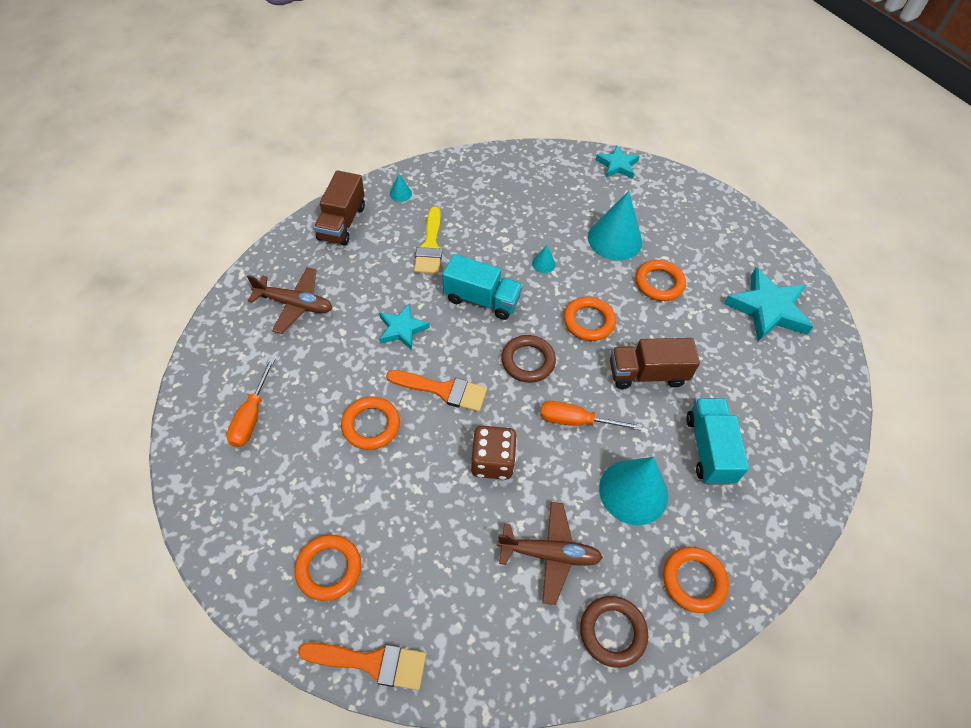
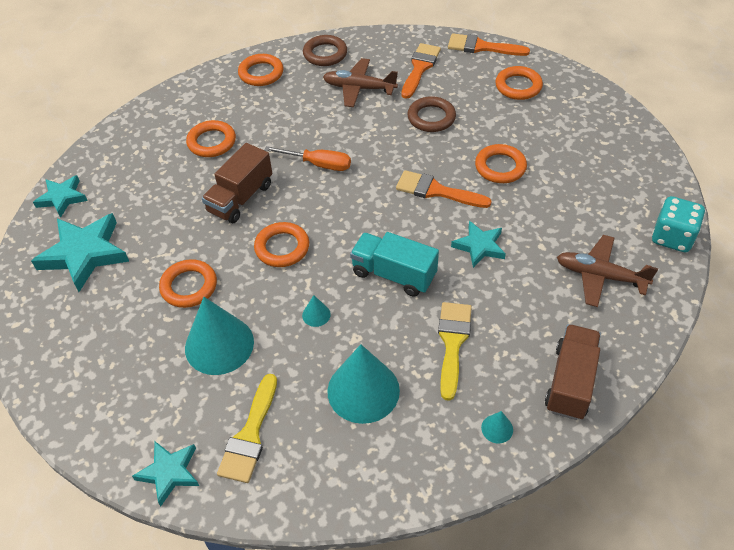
camera: 170 degrees left, 5 degrees down
orange screwdriver [226,357,275,447] -> none
brown dice [471,426,517,480] -> none
brown ring [501,335,556,383] -> brown ring moved to [407,96,456,132]
turquoise cone [599,457,668,525] -> turquoise cone moved to [327,344,400,424]
brown truck [610,338,700,389] -> brown truck turned 120 degrees clockwise [202,143,272,223]
turquoise truck [686,398,749,485] -> orange ring [186,120,236,157]
none -> turquoise star [33,175,88,218]
none -> yellow brush [217,374,277,483]
none -> orange brush [401,43,441,99]
none -> turquoise dice [652,196,705,252]

